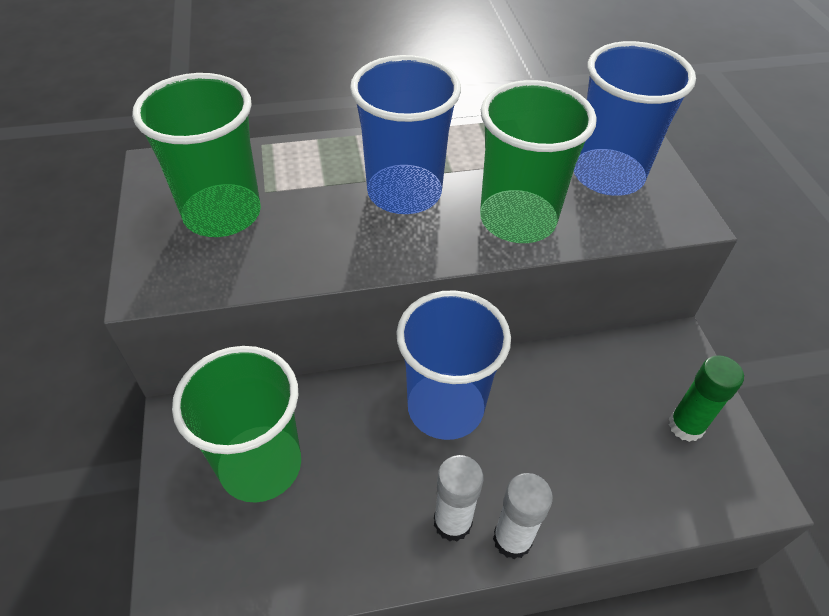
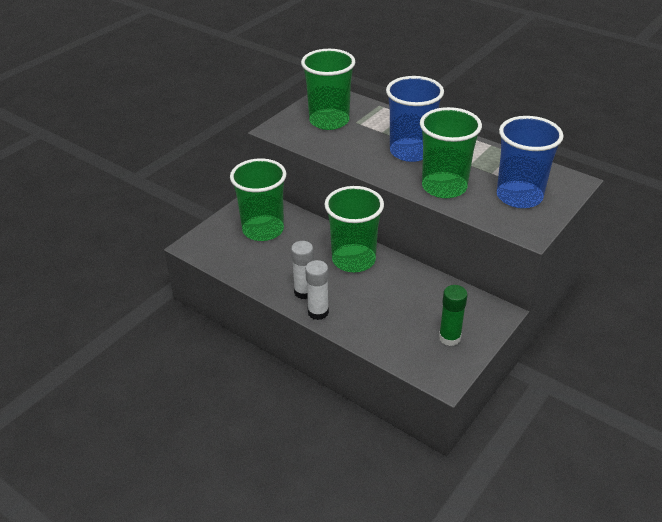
camera: 50 degrees right, 10 degrees down
blue cup [396,290,511,440] -> green cup [324,186,384,272]

